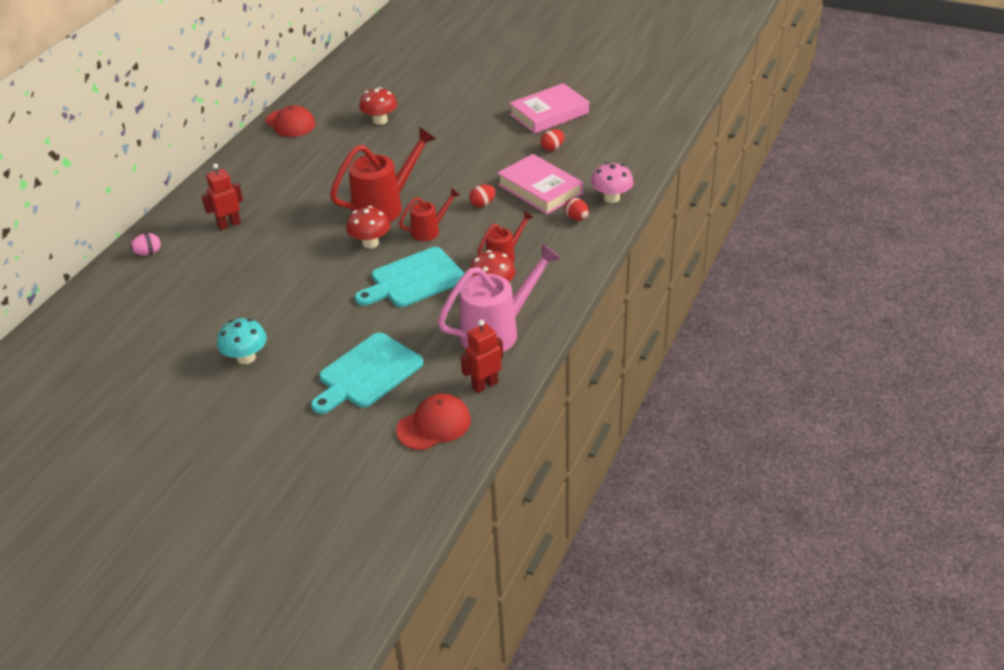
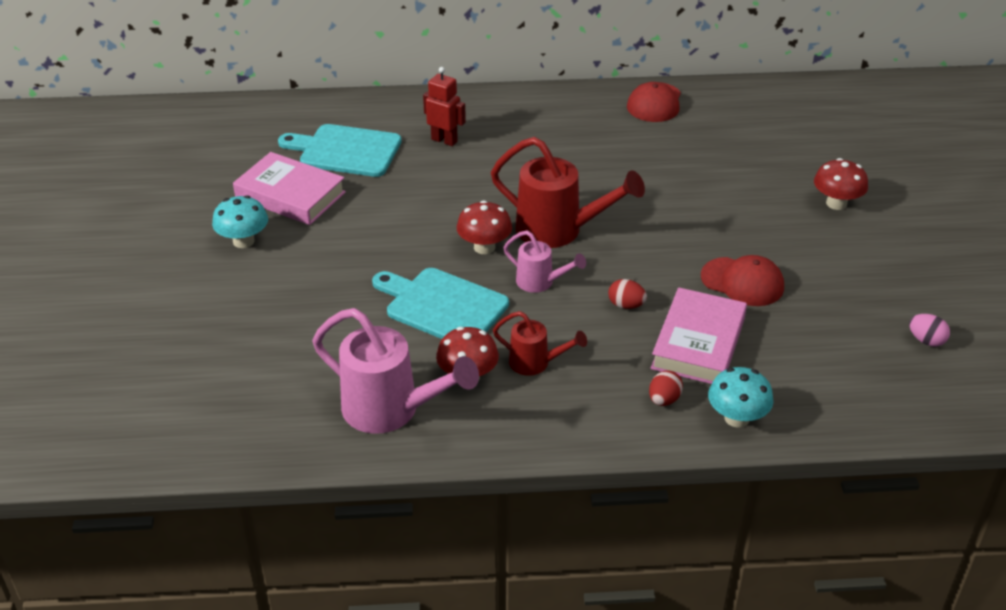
camera: 60 degrees right, 0 degrees up
pink egg [130,233,161,256] -> pink egg moved to [909,314,950,346]
turquoise cutting board [311,333,424,414] -> turquoise cutting board moved to [278,124,402,177]
red mushroom [359,87,397,125] -> red mushroom moved to [814,158,868,210]
red cap [396,394,471,450] -> red cap moved to [701,255,784,306]
red watering can [399,188,460,241] -> pink watering can [503,230,586,293]
red robot [461,320,503,393] -> none
pink book [509,83,589,134] -> pink book moved to [233,152,346,225]
red egg [540,129,564,151] -> none
pink mushroom [591,162,634,203] -> turquoise mushroom [708,367,774,428]

